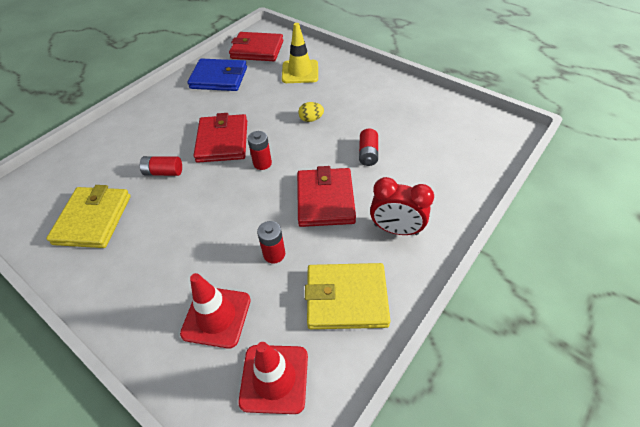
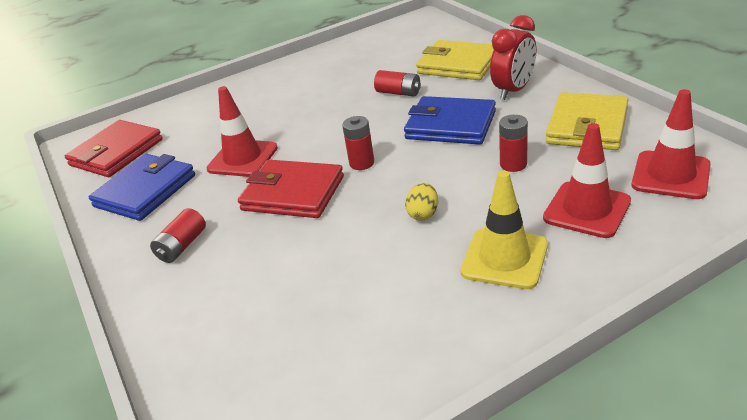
camera: 65 degrees left, 15 degrees down
yellow wallet [46,185,131,248] -> yellow wallet moved to [416,40,494,80]
red battery [139,156,182,176] -> red battery moved to [150,208,206,263]
yellow traffic cone [282,23,318,83] -> yellow traffic cone moved to [460,170,548,289]
red wallet [297,166,356,227] -> blue wallet [404,96,496,145]
yellow egg [298,102,324,122] -> yellow egg moved to [405,183,438,220]
none -> red traffic cone [206,86,278,177]

